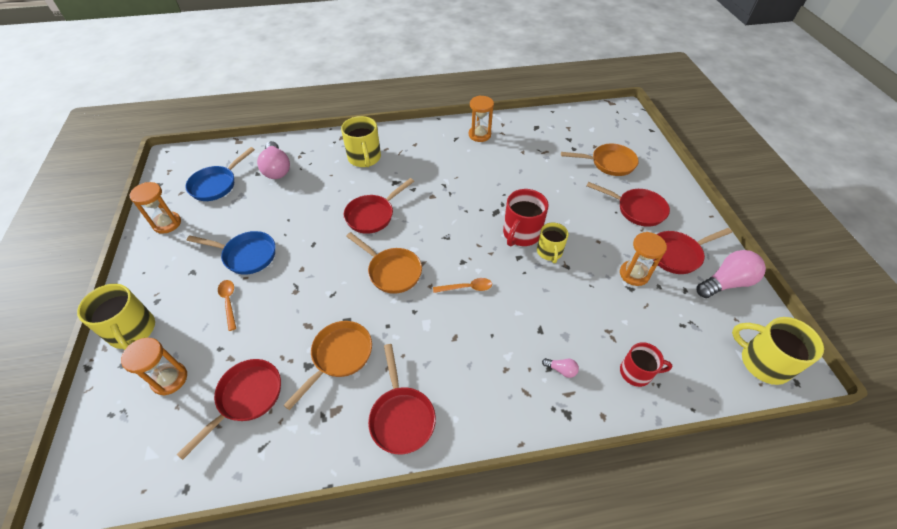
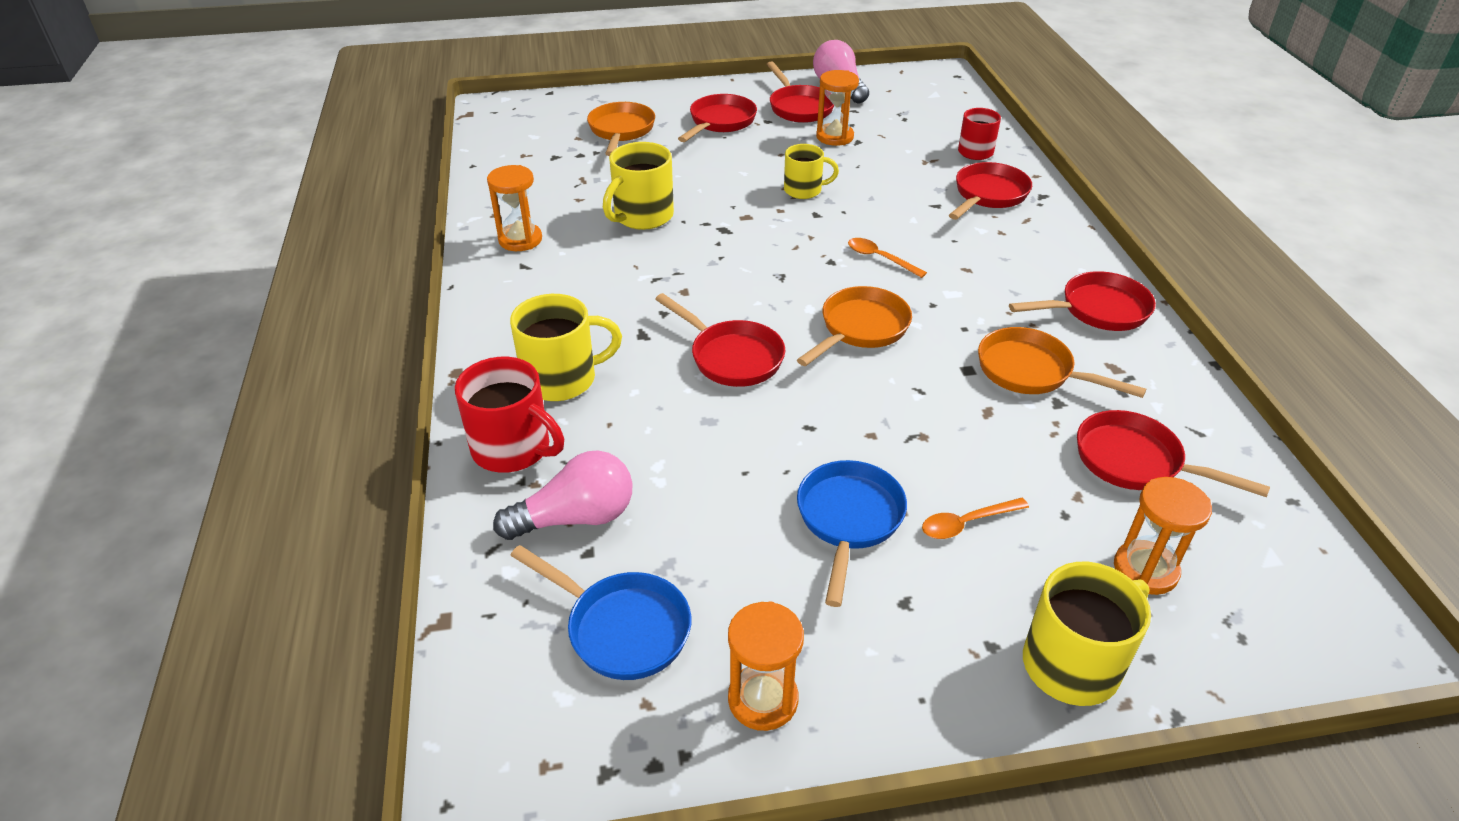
camera: 90 degrees left, 10 degrees down
orange spoon [433,278,492,293] -> orange spoon turned 45 degrees counterclockwise [848,238,927,278]
red mug [503,189,549,247] -> red mug moved to [455,357,564,473]
pink light bulb [542,358,579,378] -> red pan [949,162,1032,220]
yellow mug [732,317,824,385] -> yellow mug moved to [603,142,674,230]

